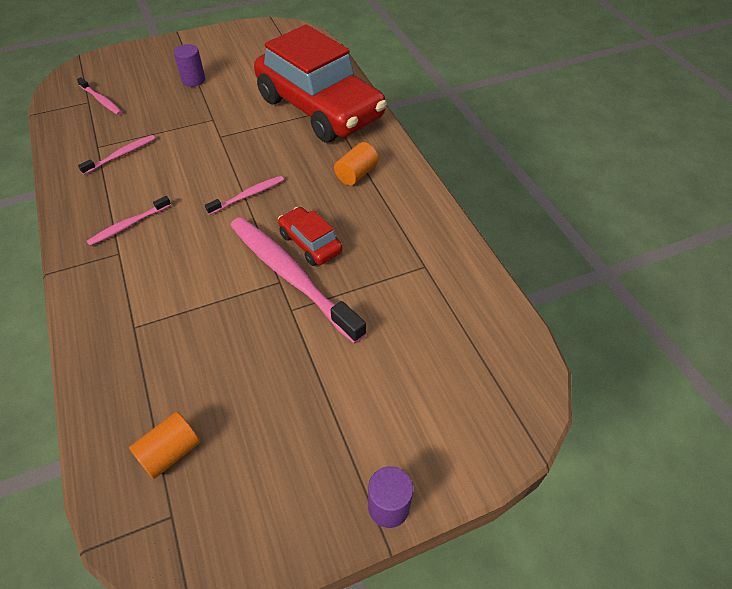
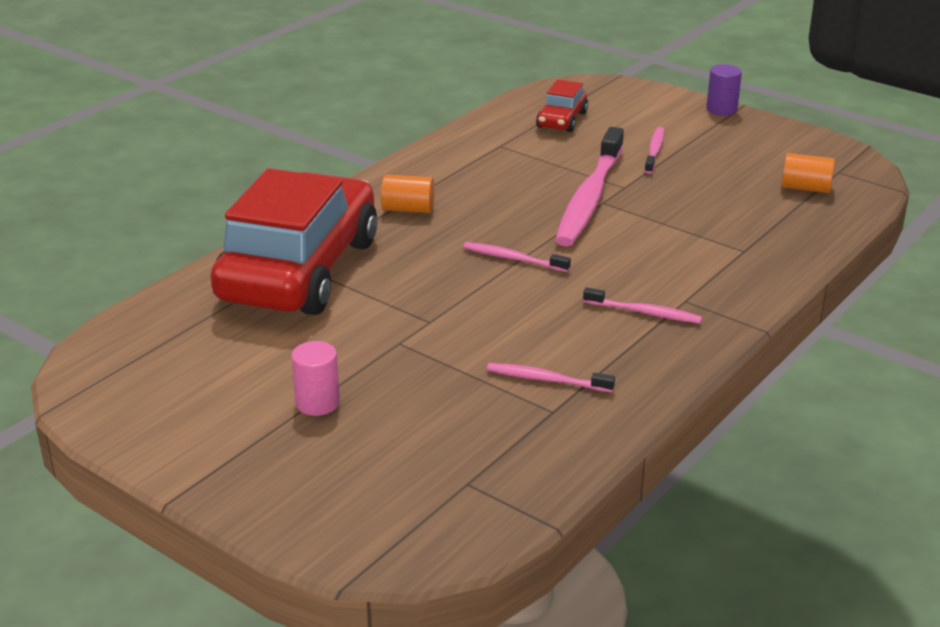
camera: 120 degrees left, 20 degrees down
pink toothbrush [77,77,122,115] -> pink toothbrush moved to [645,127,664,174]
purple cylinder [174,44,205,87] -> pink cylinder [291,341,340,416]
red car [278,207,342,266] -> red car moved to [536,80,588,132]

